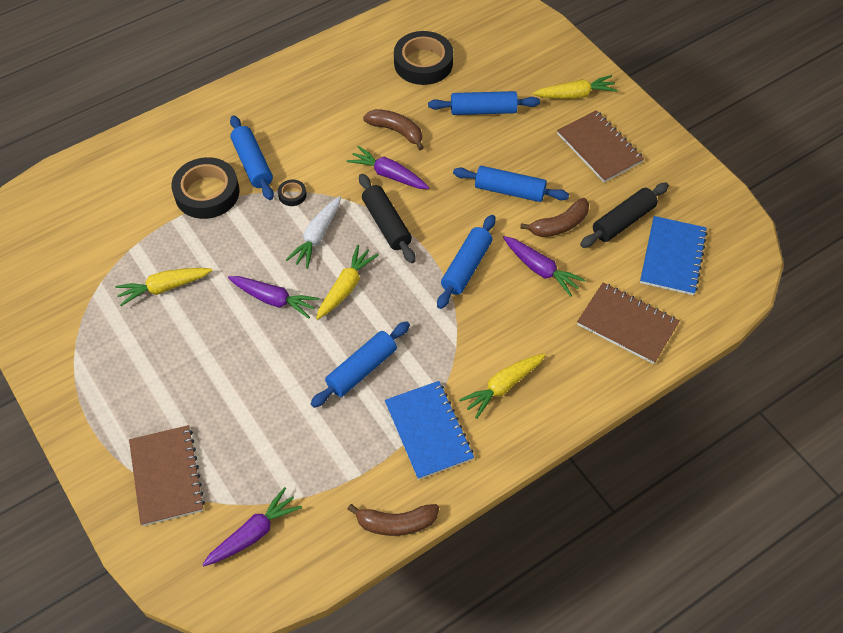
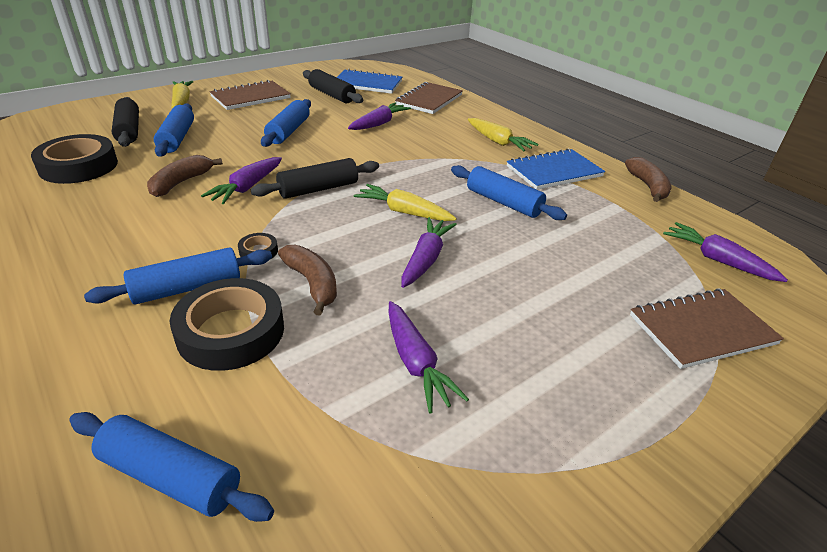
camera: 95 degrees left, 20 degrees down
yellow carrot [115,268,213,306] -> purple carrot [389,301,469,413]
white carrot [286,196,341,269] -> none
blue rolling pin [437,215,495,309] -> blue rolling pin moved to [69,412,274,522]
brown banana [520,198,589,237] -> brown banana moved to [278,245,337,315]
none -> black rolling pin [112,97,139,147]

